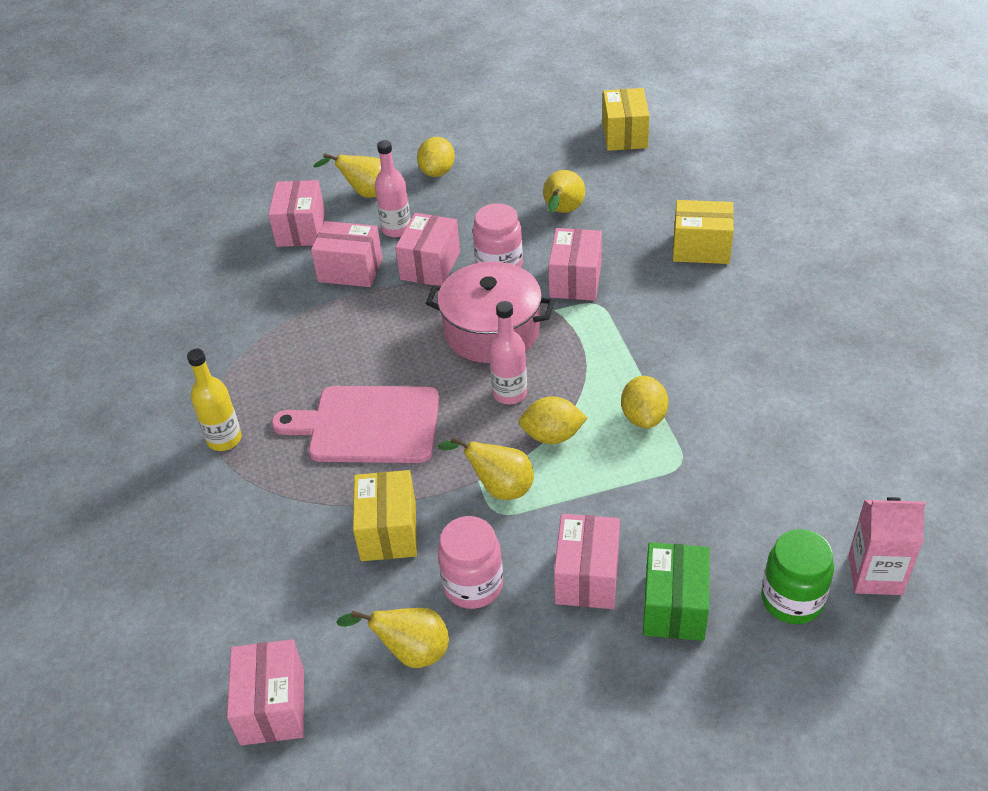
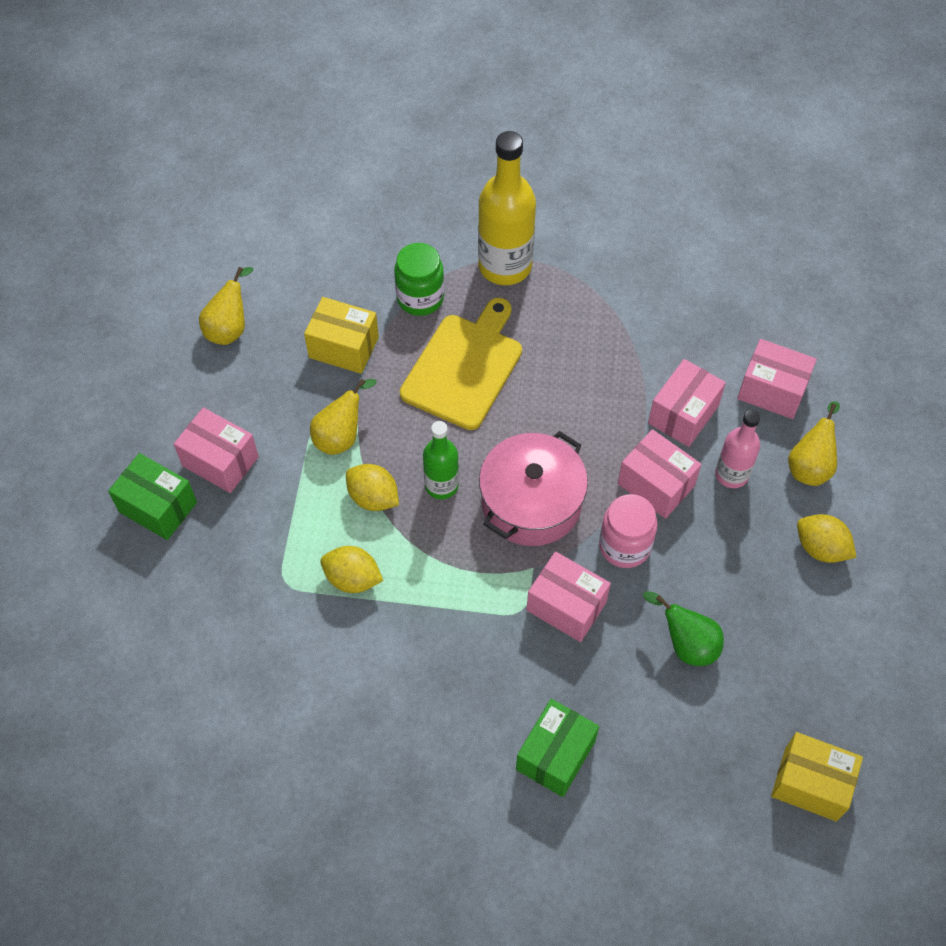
camera: 110 degrees right, 15 degrees up
yellow bottle [187,349,242,451] -> yellow bottle [478,131,536,285], size x1.73
pink box [227,639,304,745] -> none
pink cutting board [272,386,439,463] -> yellow cutting board [400,298,522,430]
pink jar [438,516,503,609] -> none
pink bottle [489,301,527,404] -> green bottle [423,421,459,499]
yellow lemon [518,396,587,444] -> yellow lemon turned 75 degrees counterclockwise [346,464,399,511]
yellow pear [543,170,585,213] -> green pear [643,591,724,666]
yellow box [673,200,734,264] -> green box [516,699,599,797]
green jar [761,529,834,624] -> green jar moved to [394,243,444,316]
pink carton [848,497,926,595] -> none

